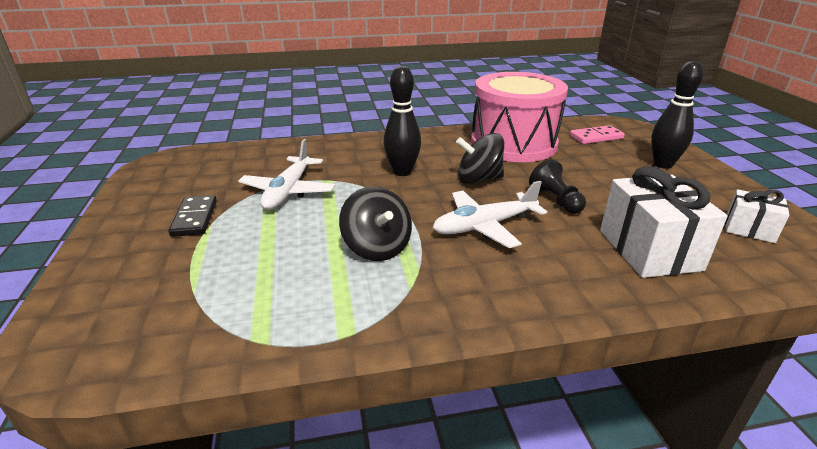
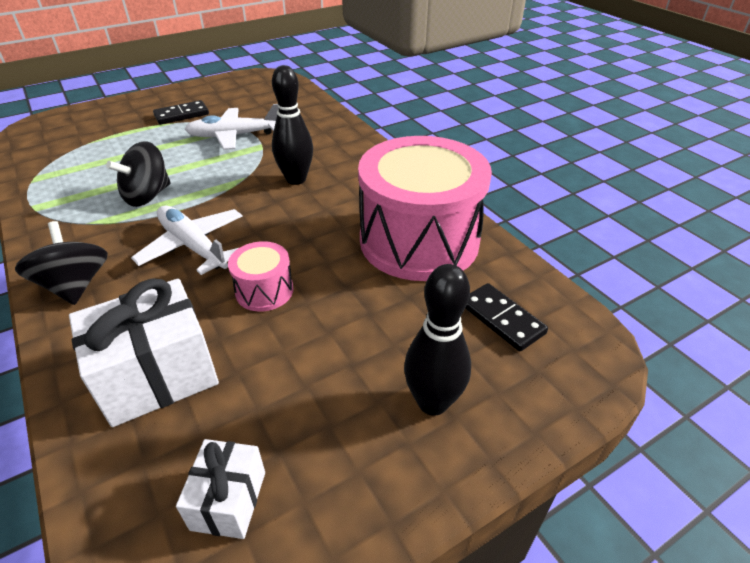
camera: 70 degrees right, 10 degrees up
black spinning top [456,133,504,184] -> black spinning top moved to [15,221,108,305]
black pawn [529,159,586,214] -> pink drum [228,241,293,312]
pink domino [570,125,625,144] -> black domino [465,283,548,351]

